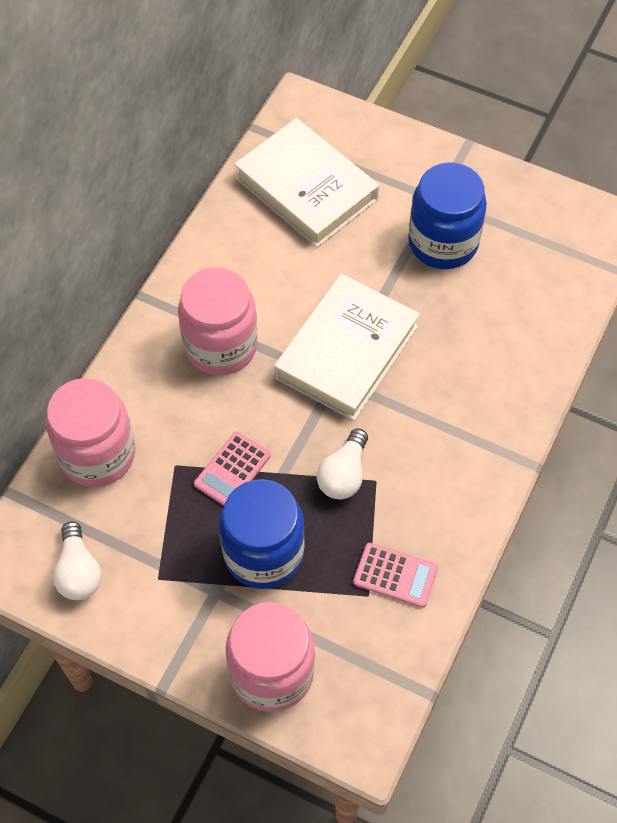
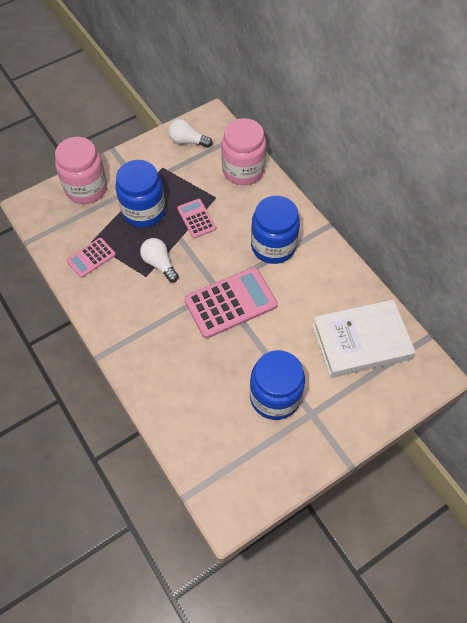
camera: 120 degrees right, 0 degrees up
pink jar [178,267,258,375] -> blue jar [251,196,300,264]
white book [274,274,420,421] -> pink calculator [184,267,278,338]

